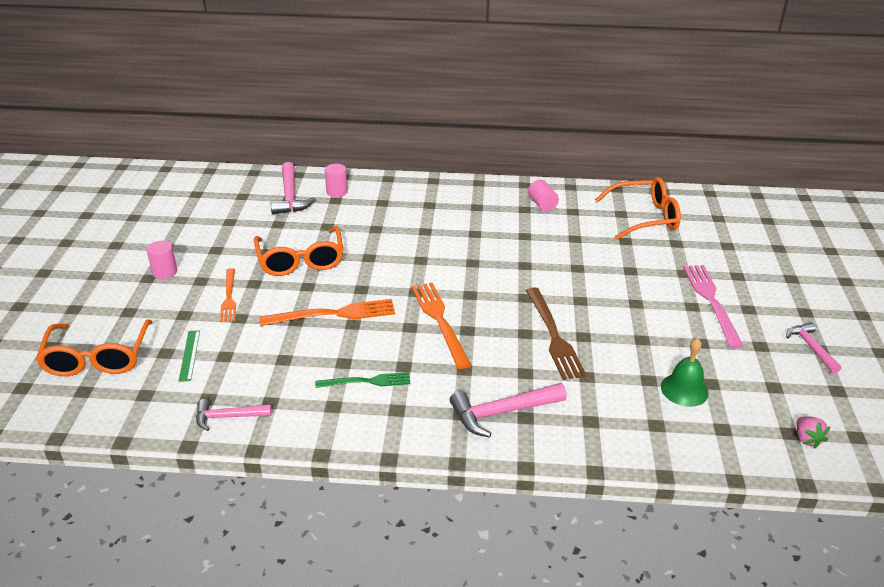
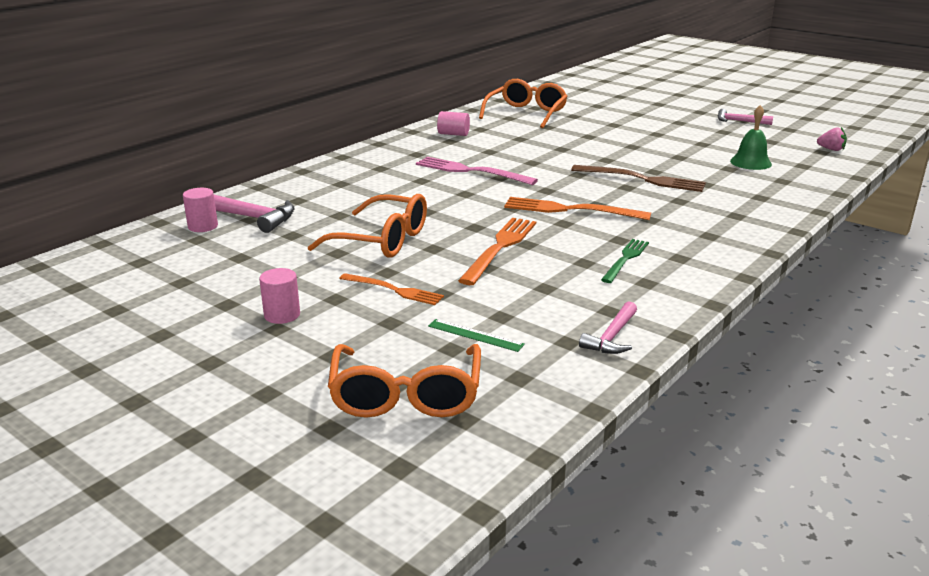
camera: 55 degrees left, 10 degrees down
orange glasses [36,319,152,376] -> orange glasses turned 60 degrees clockwise [328,344,481,418]
pink cylinder [325,164,348,197] -> pink cylinder moved to [183,188,218,232]
pink hammer [450,383,567,438] -> none
pink fork [683,265,744,349] -> pink fork moved to [416,157,538,185]

